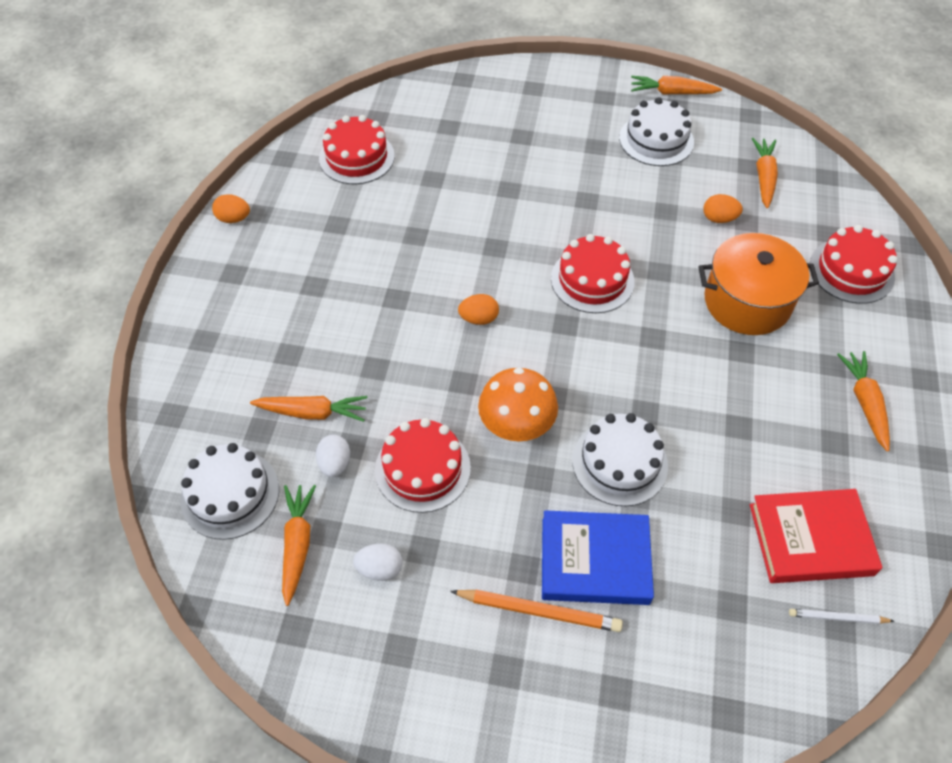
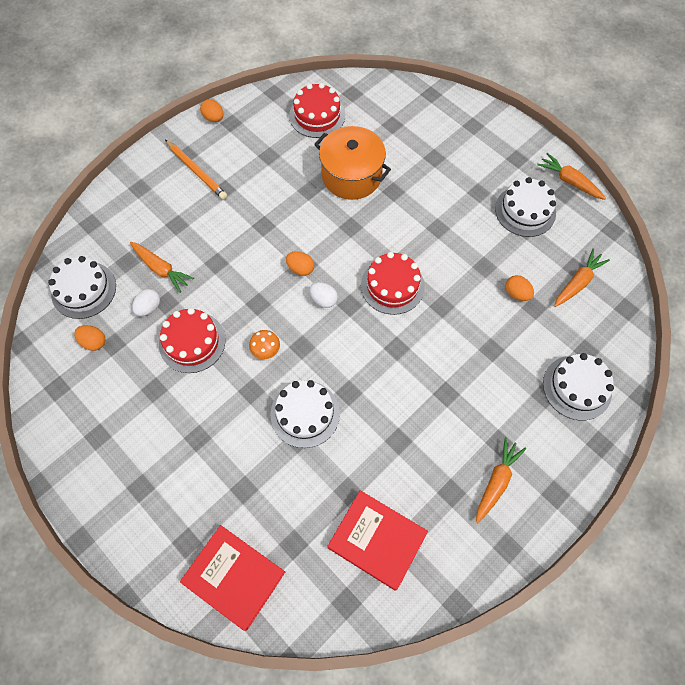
camera: 35 degrees right, 10 degrees up
orange carrot [282,485,316,606] -> orange egg [74,325,105,351]
white egg [353,543,402,581] -> white egg moved to [310,282,338,308]
orange pencil [450,590,623,632] -> orange pencil moved to [165,140,227,200]
orange mushroom [478,368,558,441] -> orange mushroom [249,330,280,359], size x0.55
blue book [542,510,654,605] -> none
orange pot [698,233,819,335] -> orange pot moved to [314,126,391,200]
white pencil [789,609,894,624] -> none
red cake [810,225,898,304] -> white cake [543,353,614,420]
none -> red book [180,525,285,631]

